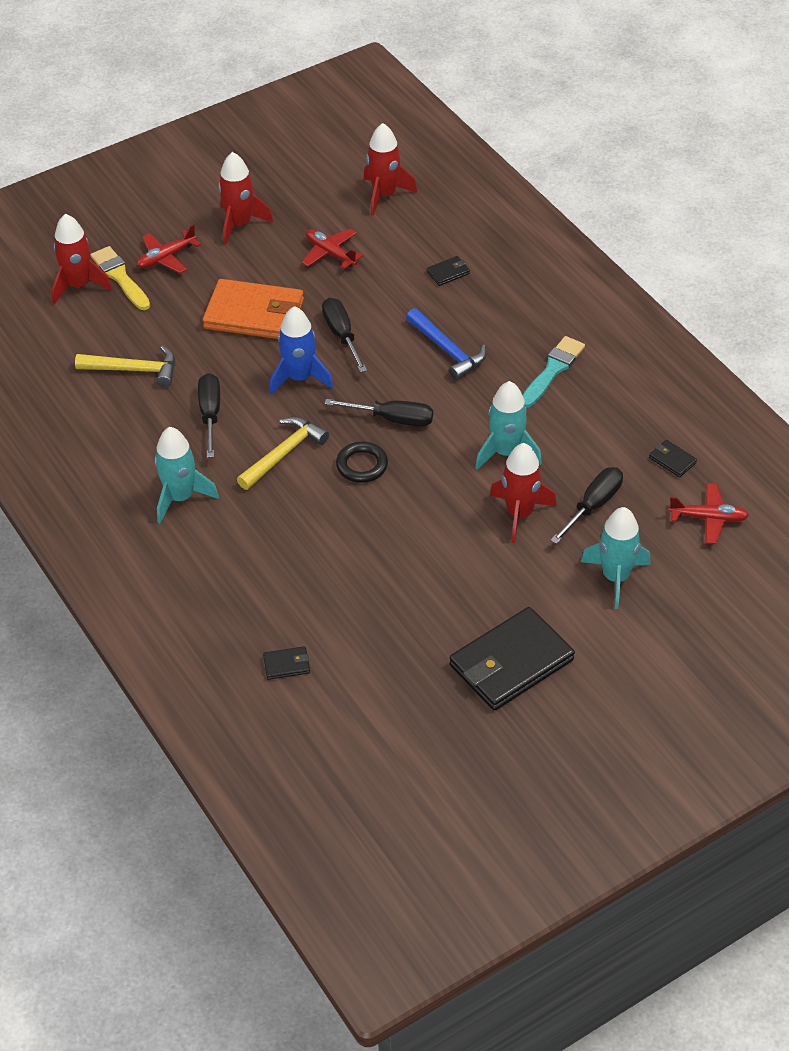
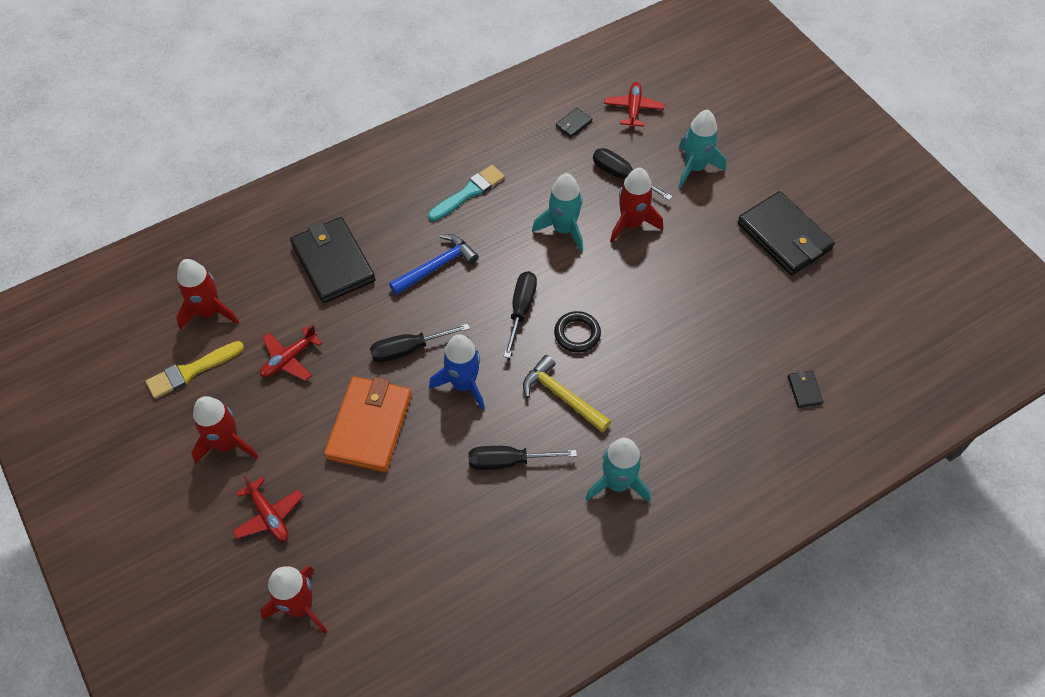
camera: 90 degrees left, 10 degrees up
yellow hammer [75,346,175,387] -> none
yellow brush [91,246,150,310] -> yellow brush moved to [146,341,244,399]
black wallet [427,256,470,286] -> black wallet [290,217,376,303], size x2.40
turquoise brush [522,336,585,408] -> turquoise brush turned 105 degrees clockwise [428,165,505,221]

